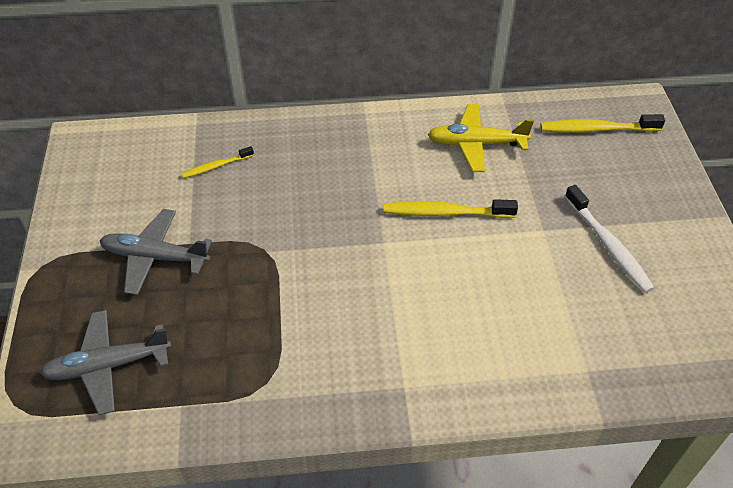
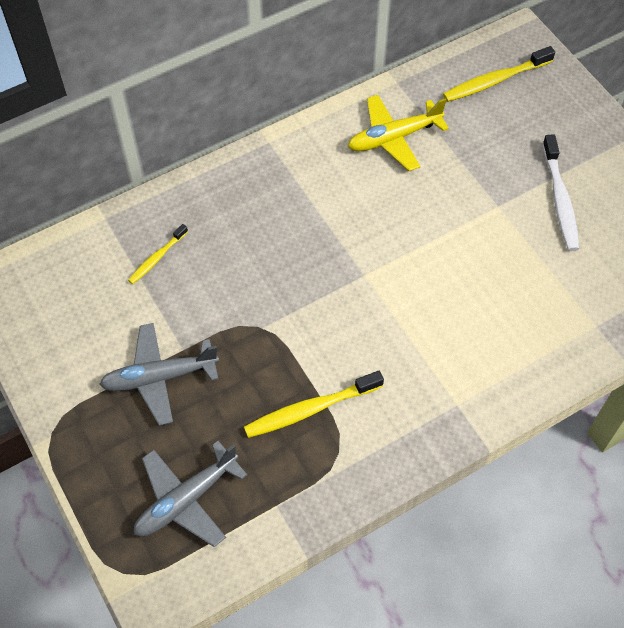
camera: 25 degrees left, 10 degrees up
yellow toothbrush [384,199,518,218] -> yellow toothbrush moved to [244,371,384,438]
white toothbrush [565,185,655,293] -> white toothbrush turned 45 degrees clockwise [542,134,579,251]

